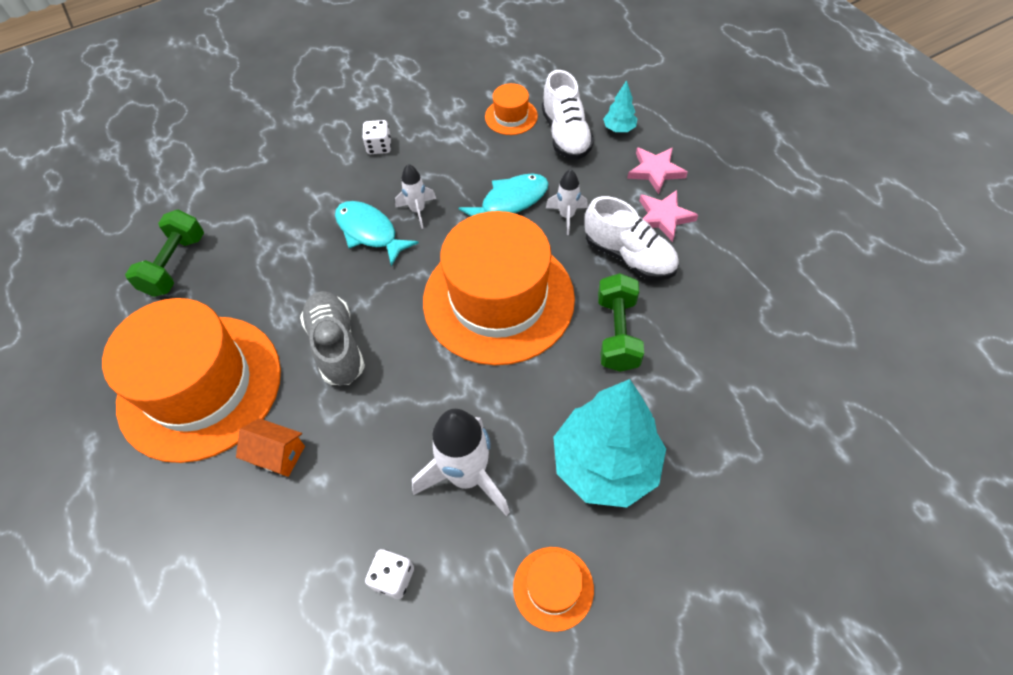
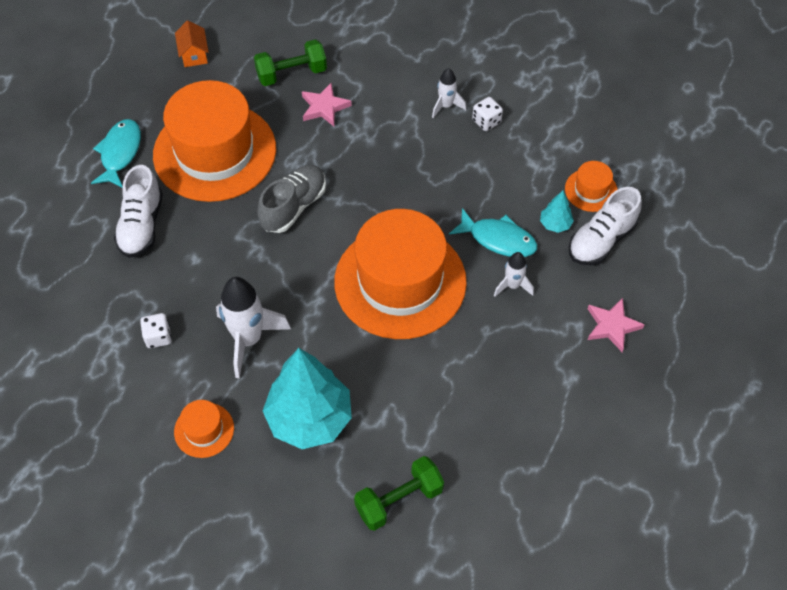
camera: 55 degrees right, 0 degrees up
orange house [236,418,305,477] -> orange house moved to [175,21,209,67]
turquoise fish [335,201,419,266] -> turquoise fish moved to [91,119,141,188]
white rocket [395,164,436,229] -> white rocket moved to [432,68,466,118]
white shoe [585,196,679,280] -> white shoe moved to [114,165,163,258]
green dumbbell [598,273,644,372] -> green dumbbell moved to [354,456,444,531]
turquoise tree [603,80,637,132] -> turquoise tree moved to [540,191,574,233]
pink star [639,190,698,242] -> pink star moved to [302,83,352,126]

